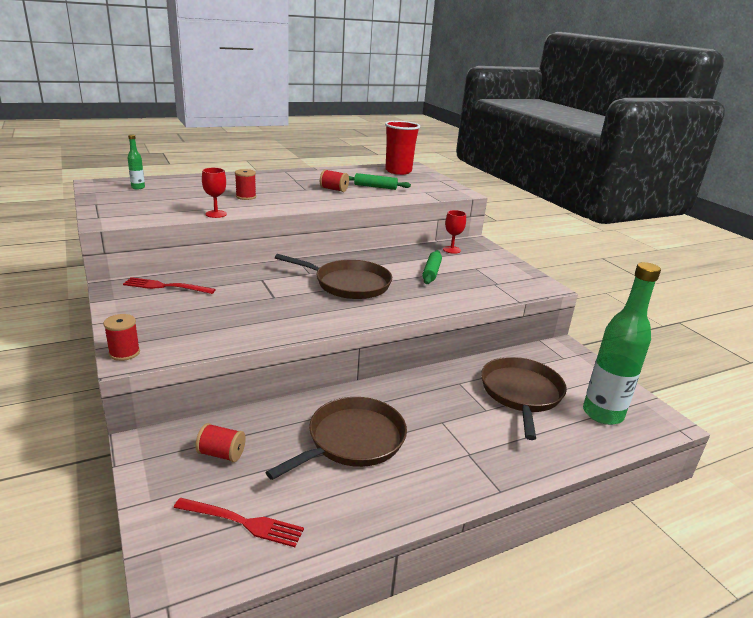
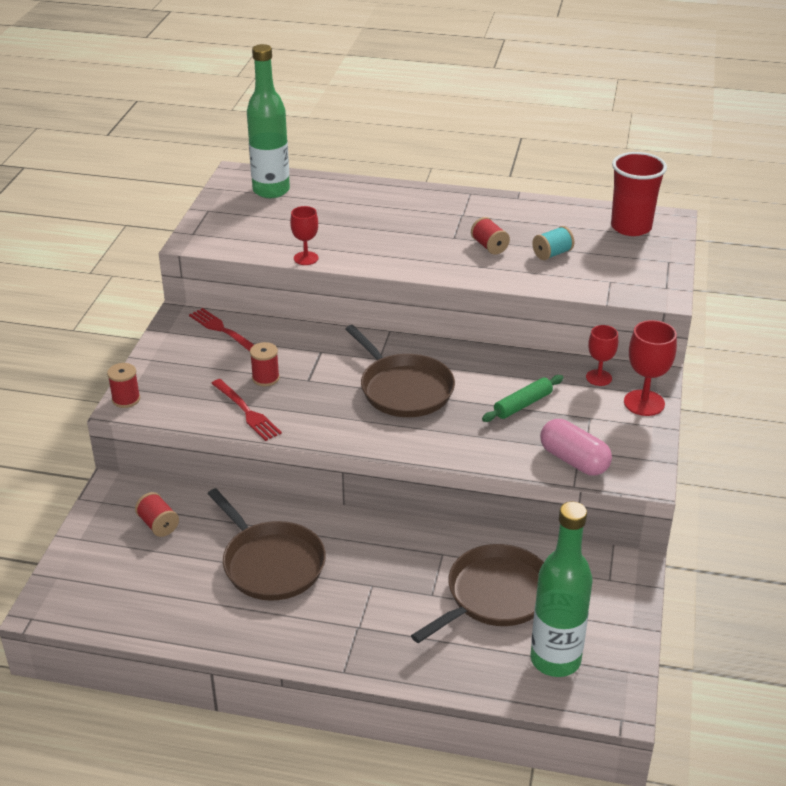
camera: 40 degrees right, 10 degrees up
green bottle [128,134,145,189] -> green bottle [247,44,290,198], size x2.41
red fork [174,498,304,547] -> red fork moved to [211,379,282,441]
red spool [235,169,256,200] -> red spool moved to [250,342,280,386]
brown pan [265,397,407,480] -> brown pan turned 60 degrees clockwise [208,488,326,601]
green rolling pin [349,173,411,190] -> turquoise spool [532,226,574,260]
none -> pink capsule [540,419,612,476]
none -> red goblet [624,320,677,416]

